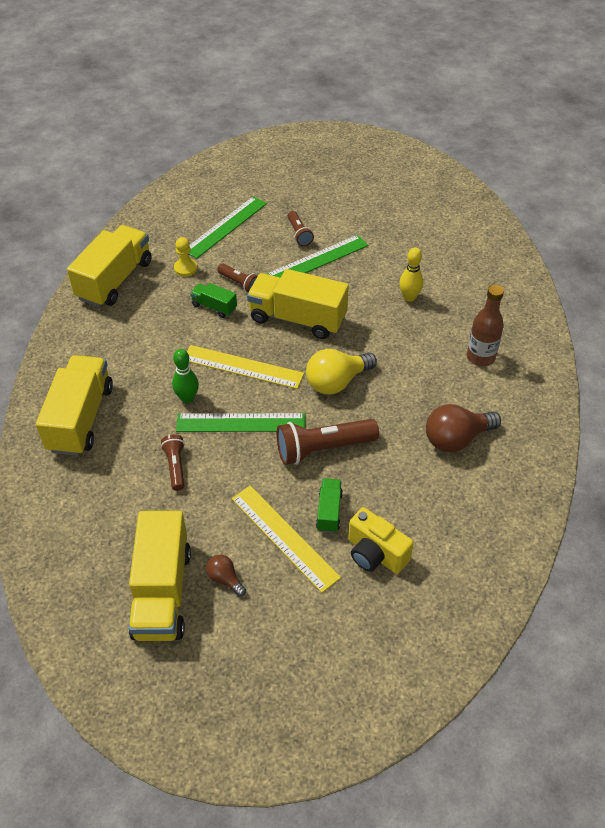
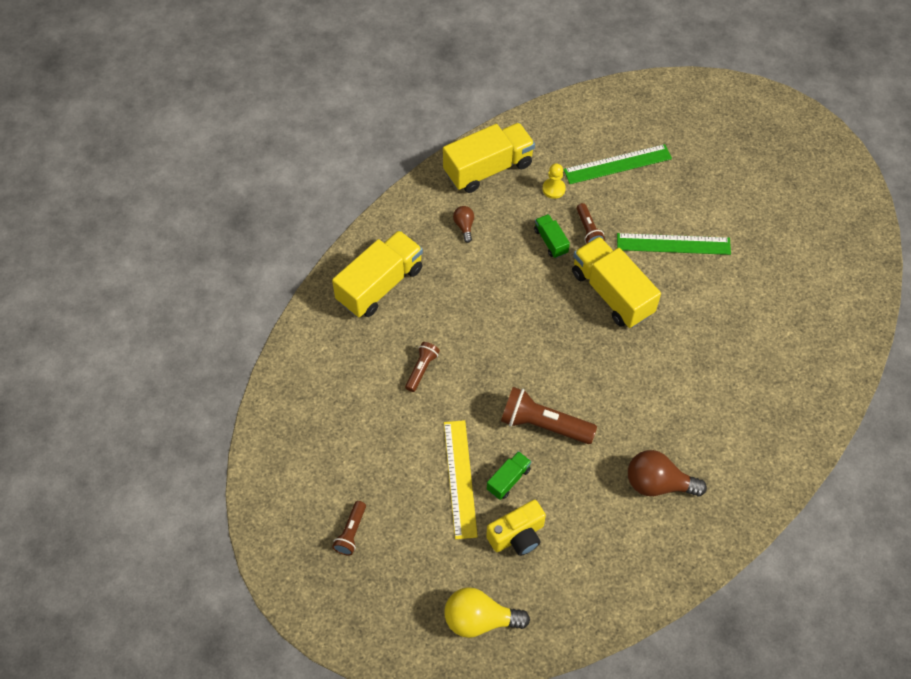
camera: 35 degrees right, 10 degrees up
yellow truck [128,511,191,641] -> none
green bowling pin [172,349,199,403] -> none
green ruler [176,413,305,432] -> none
yellow ruler [187,345,304,389] -> none
brown light bulb [206,555,246,597] -> brown light bulb moved to [453,206,474,243]
brown flashlight [288,211,314,246] -> brown flashlight moved to [332,501,366,556]
yellow light bulb [306,349,377,395] -> yellow light bulb moved to [444,587,530,638]
yellow camera [348,507,414,574] -> yellow camera turned 105 degrees counterclockwise [486,500,546,556]
yellow bowling pin [399,247,423,302] -> none
brown bottle [467,285,504,366] -> none

